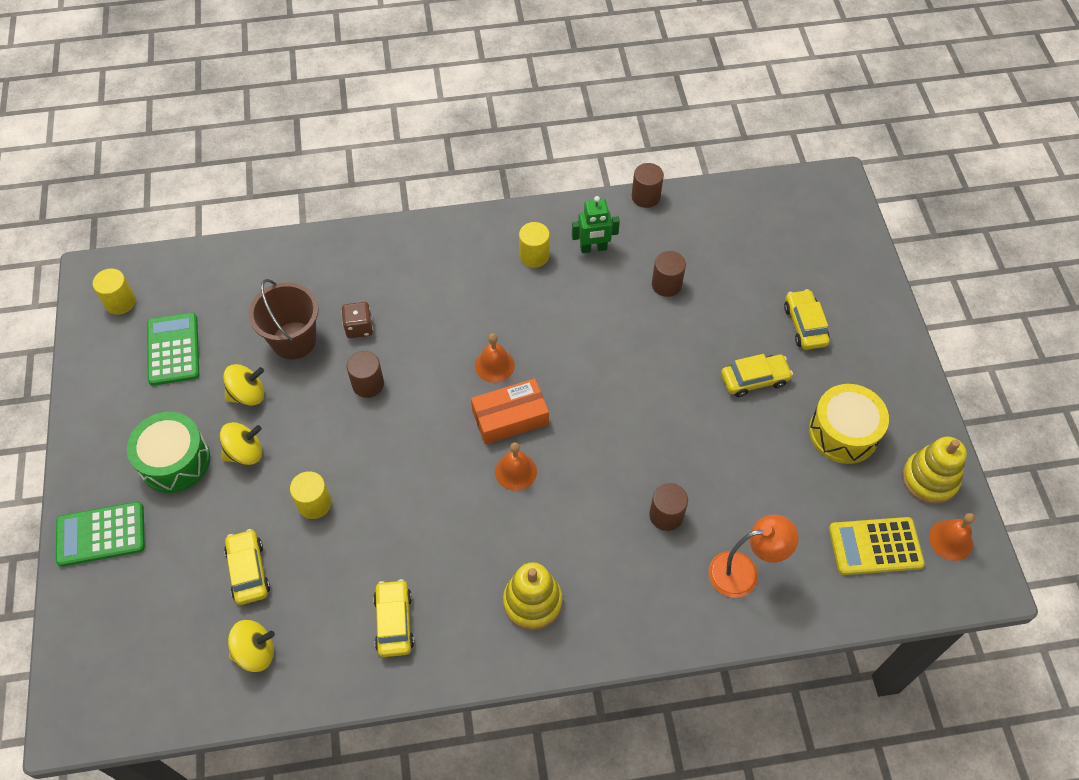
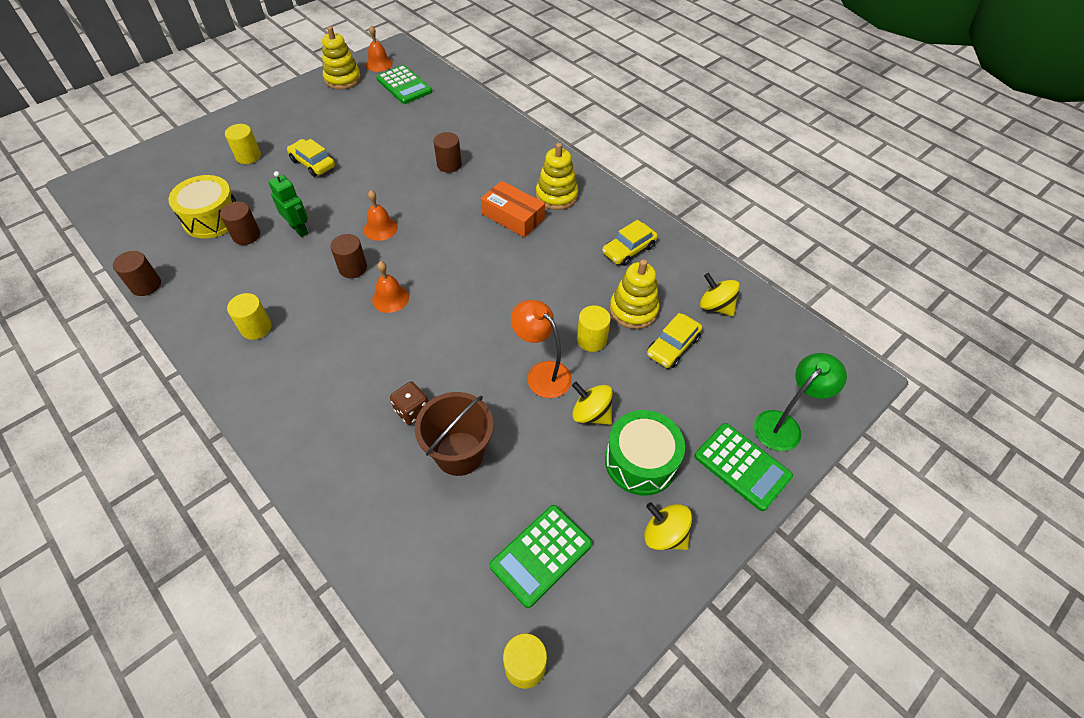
camera: 125 degrees left, 5 degrees down
yellow spinning top [223,364,264,406] -> yellow spinning top moved to [644,502,692,550]
brown cylinder [347,351,384,398] -> brown cylinder moved to [330,234,367,278]
orange box [471,378,549,445] -> orange box moved to [481,181,545,238]
orange bell [495,442,537,491] -> orange bell moved to [364,190,398,241]
green robot [572,196,620,253] -> green robot moved to [268,171,308,237]
orange lamp [708,515,798,598] -> orange lamp moved to [511,300,572,398]
yellow car [784,289,830,350] -> yellow cylinder [225,124,261,164]
yellow drum [809,384,889,464] -> yellow drum moved to [168,175,236,238]
yellow calculator [829,517,925,575] -> green calculator [376,65,432,104]
none -> yellow stacking toy [610,259,659,329]
none -> green lamp [754,353,847,451]

